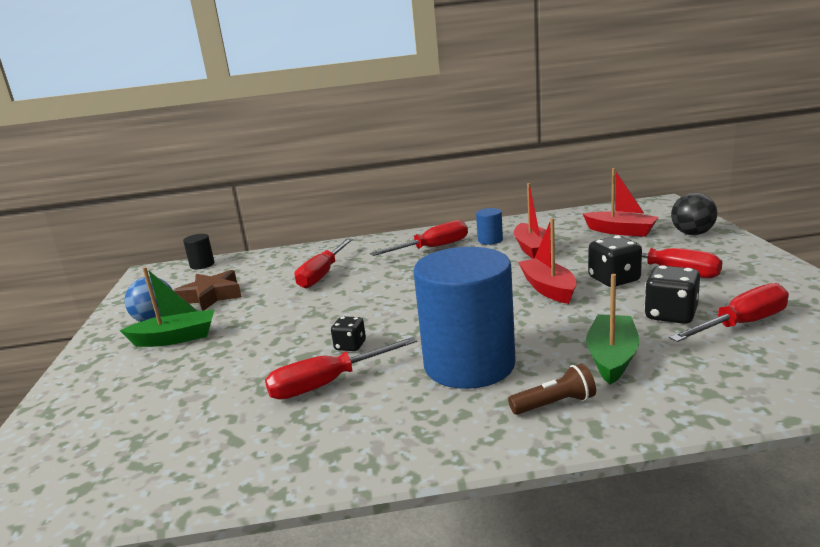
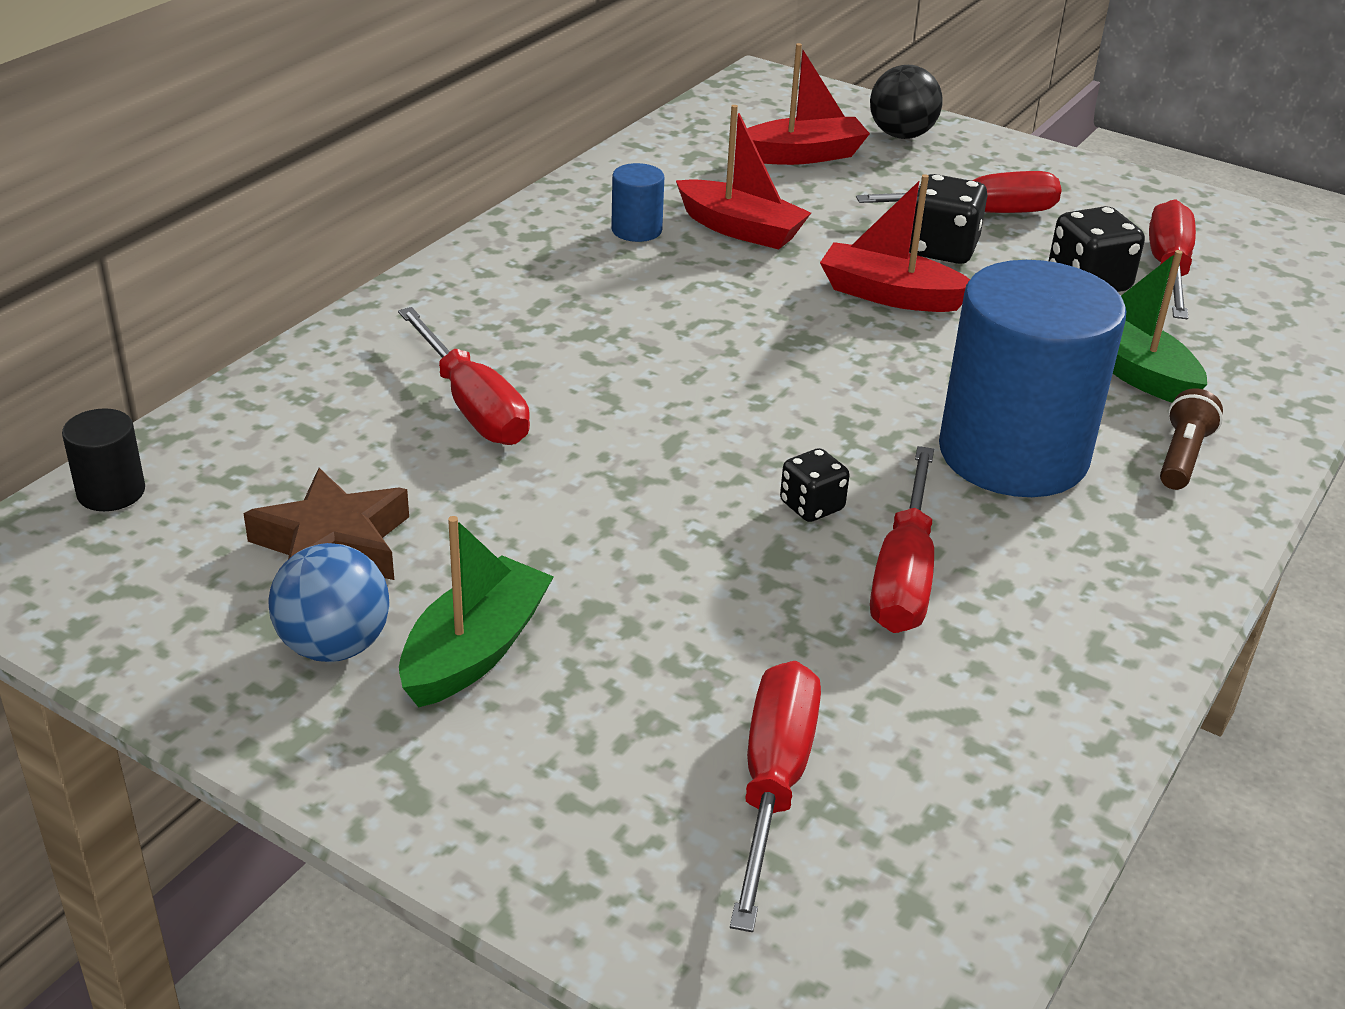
camera: 55 degrees left, 15 degrees up
red screwdriver [370,220,468,256] -> red screwdriver moved to [730,661,821,932]

